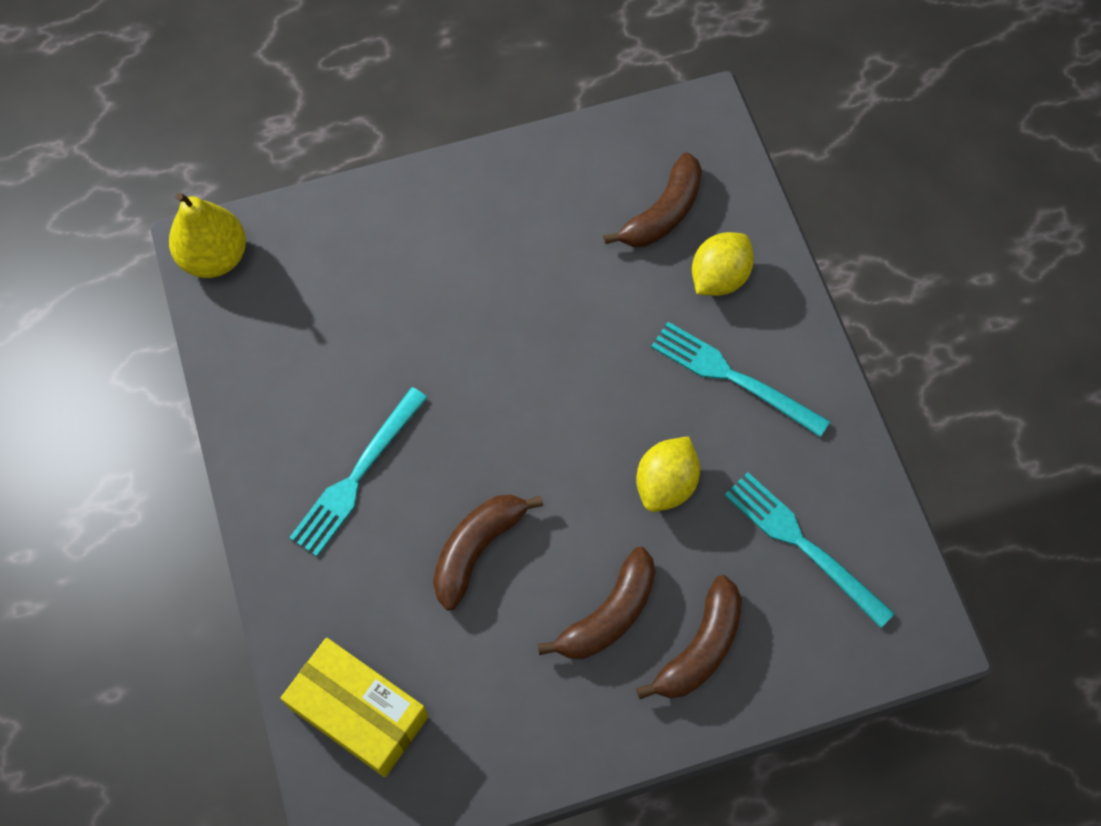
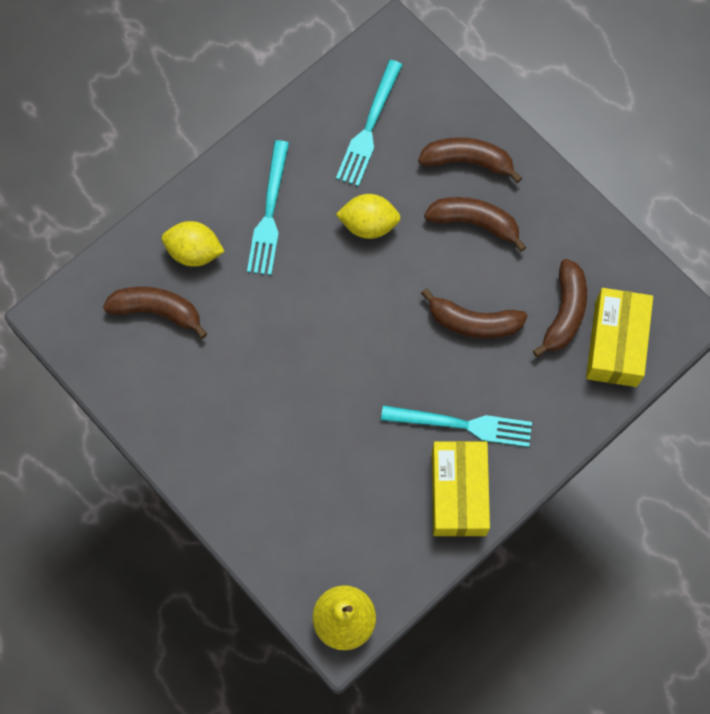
camera: 115 degrees left, 5 degrees up
none -> yellow box [432,441,490,537]
none -> brown banana [533,259,587,357]

